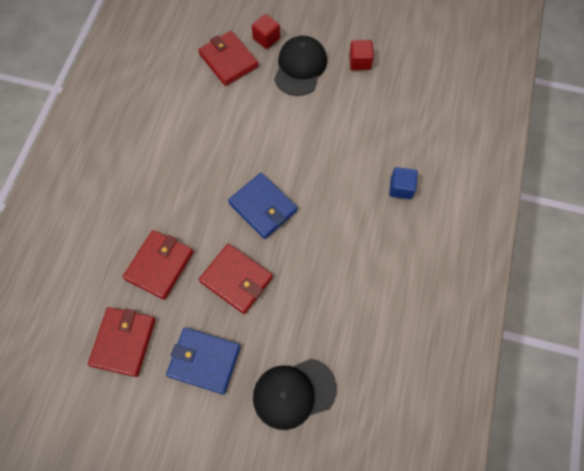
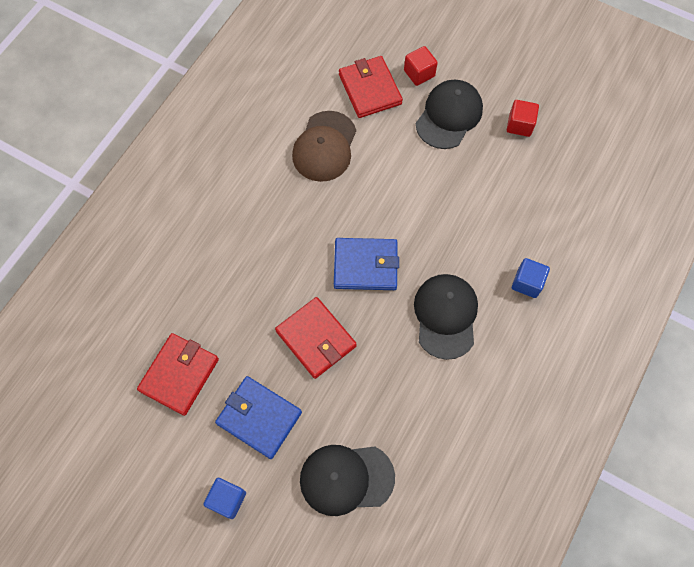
camera: 15 degrees right, 0 degrees up
red wallet [123,230,193,300] -> none
blue wallet [228,173,298,239] -> blue wallet turned 60 degrees counterclockwise [334,238,399,290]
none -> blue cube [203,478,246,519]
none -> brown cap [292,111,356,182]
none -> black cap [414,274,478,360]

